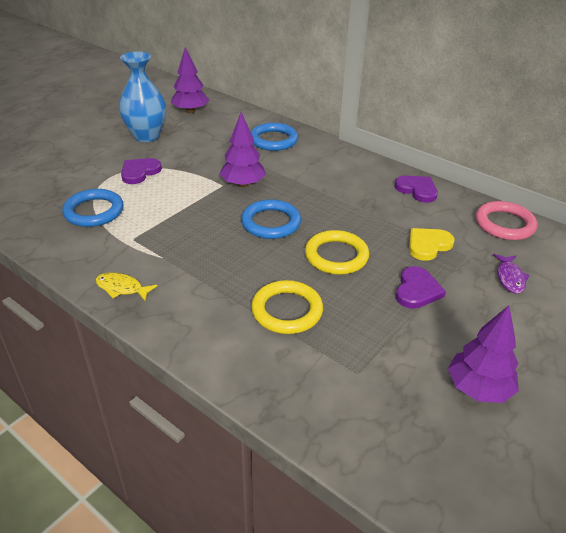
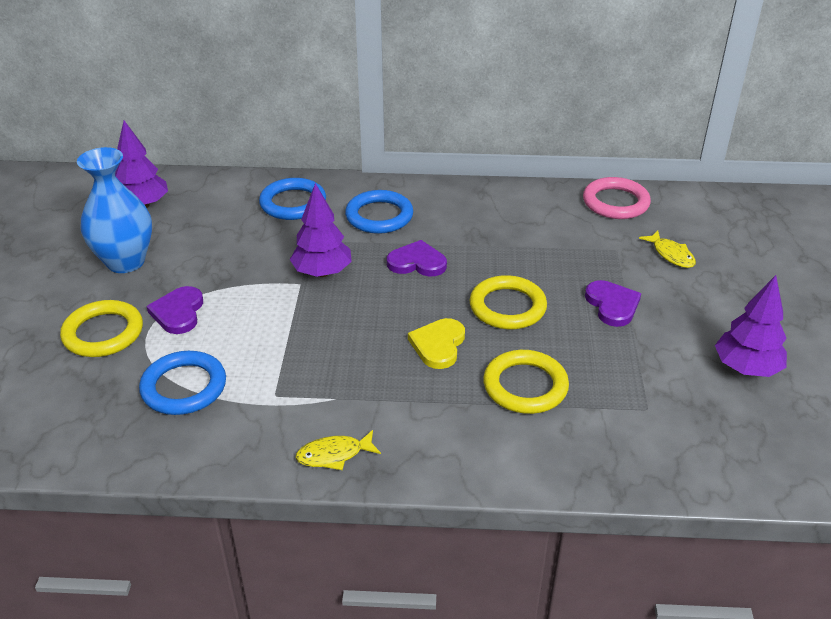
camera: 35 degrees left, 0 degrees up
blue ring [241,199,301,239] -> blue ring moved to [345,190,413,234]
purple heart [395,176,438,203] -> purple heart moved to [387,240,447,277]
yellow heart [409,228,455,261] -> yellow heart moved to [408,318,465,369]
purple fish [493,254,530,294] -> yellow fish [639,231,696,268]
none -> yellow ring [60,300,143,357]

